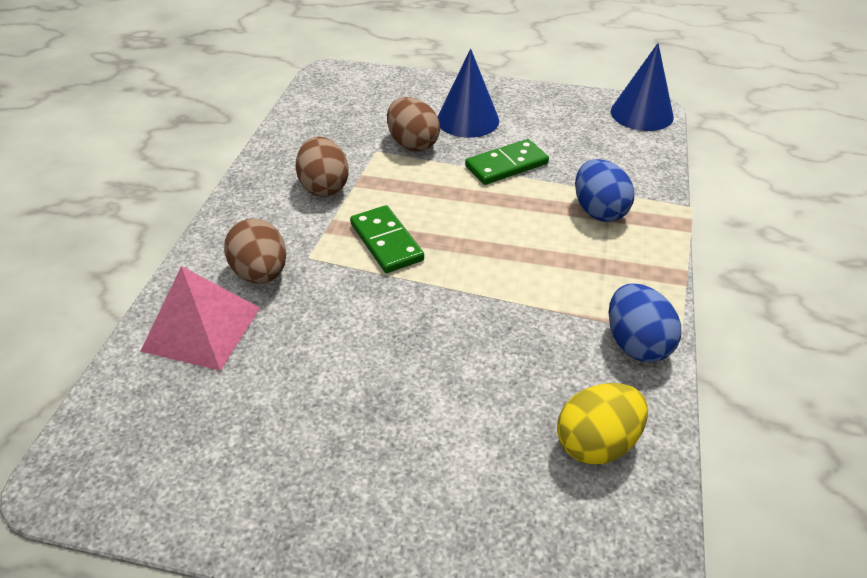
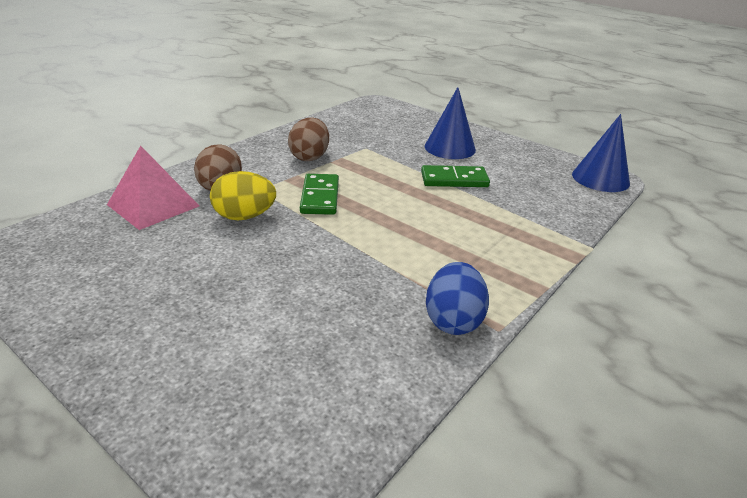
camera: 25 degrees right, 10 degrees down
brown egg [387,97,440,152] -> none
yellow egg [557,383,648,464] -> yellow egg moved to [210,171,276,220]
blue egg [575,159,634,222] -> none

